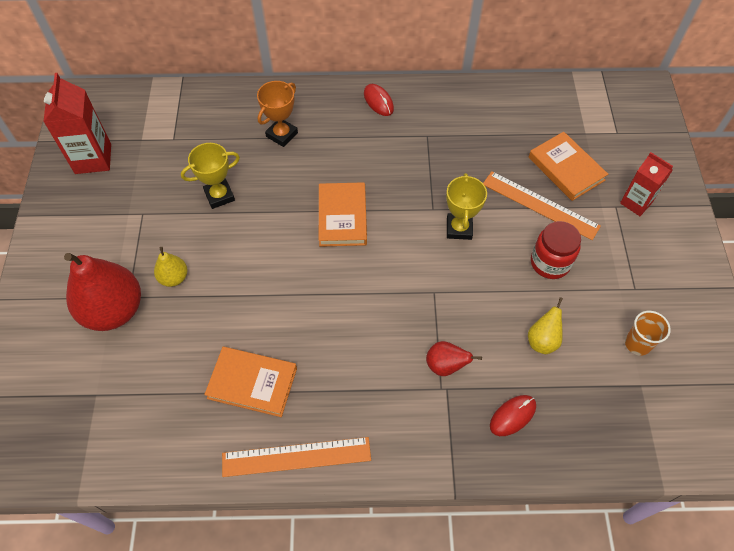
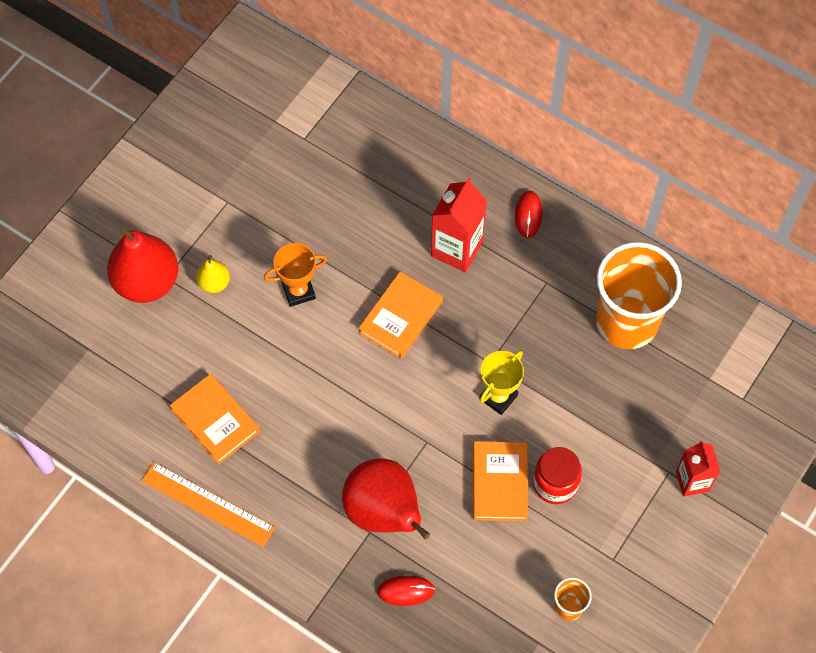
camera: 35 degrees right, 5 degrees up
red carton [43,73,111,174] -> red carton moved to [431,178,487,272]
yellow trophy [181,143,240,209] -> none
orange trophy [257,81,298,147] -> orange trophy moved to [264,243,327,307]
red pear [426,341,482,376] -> red pear [342,458,430,540], size x2.08
orange ruler [483,171,601,240] -> none
yellow pear [528,297,563,354] -> none
orange book [529,132,608,201] -> orange book moved to [473,441,528,521]
none -> orange cup [596,242,682,349]

